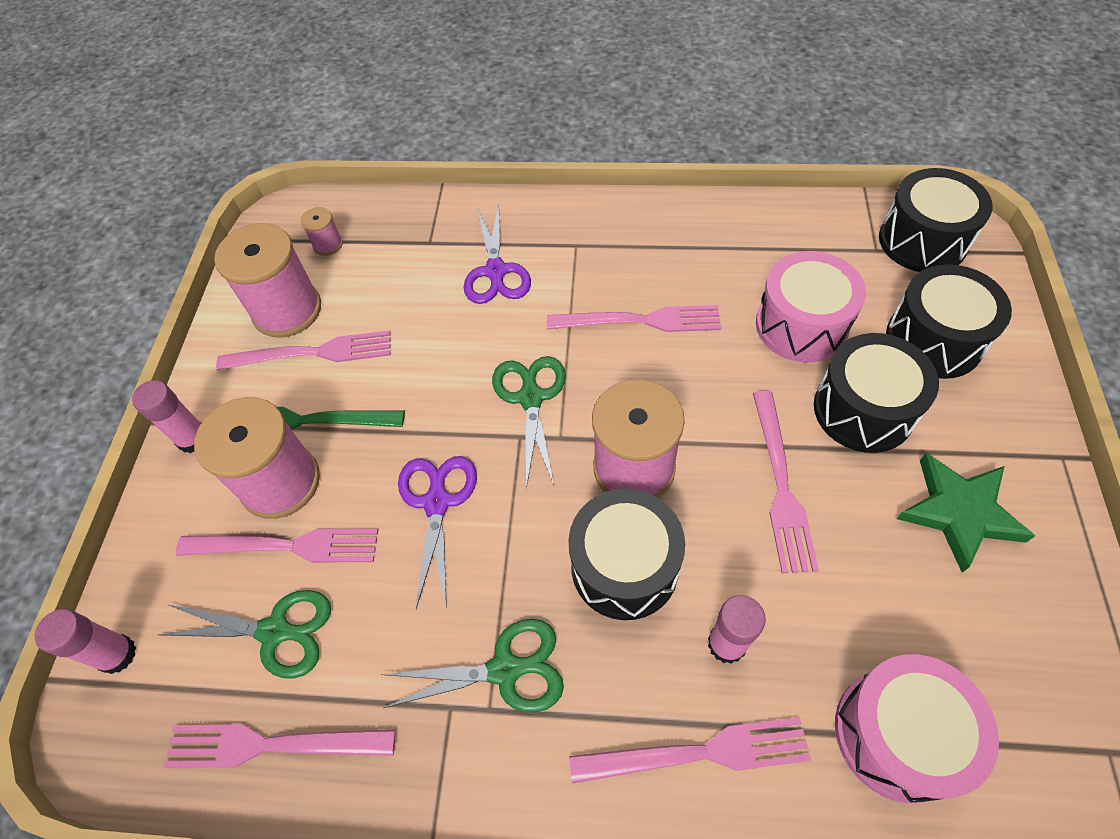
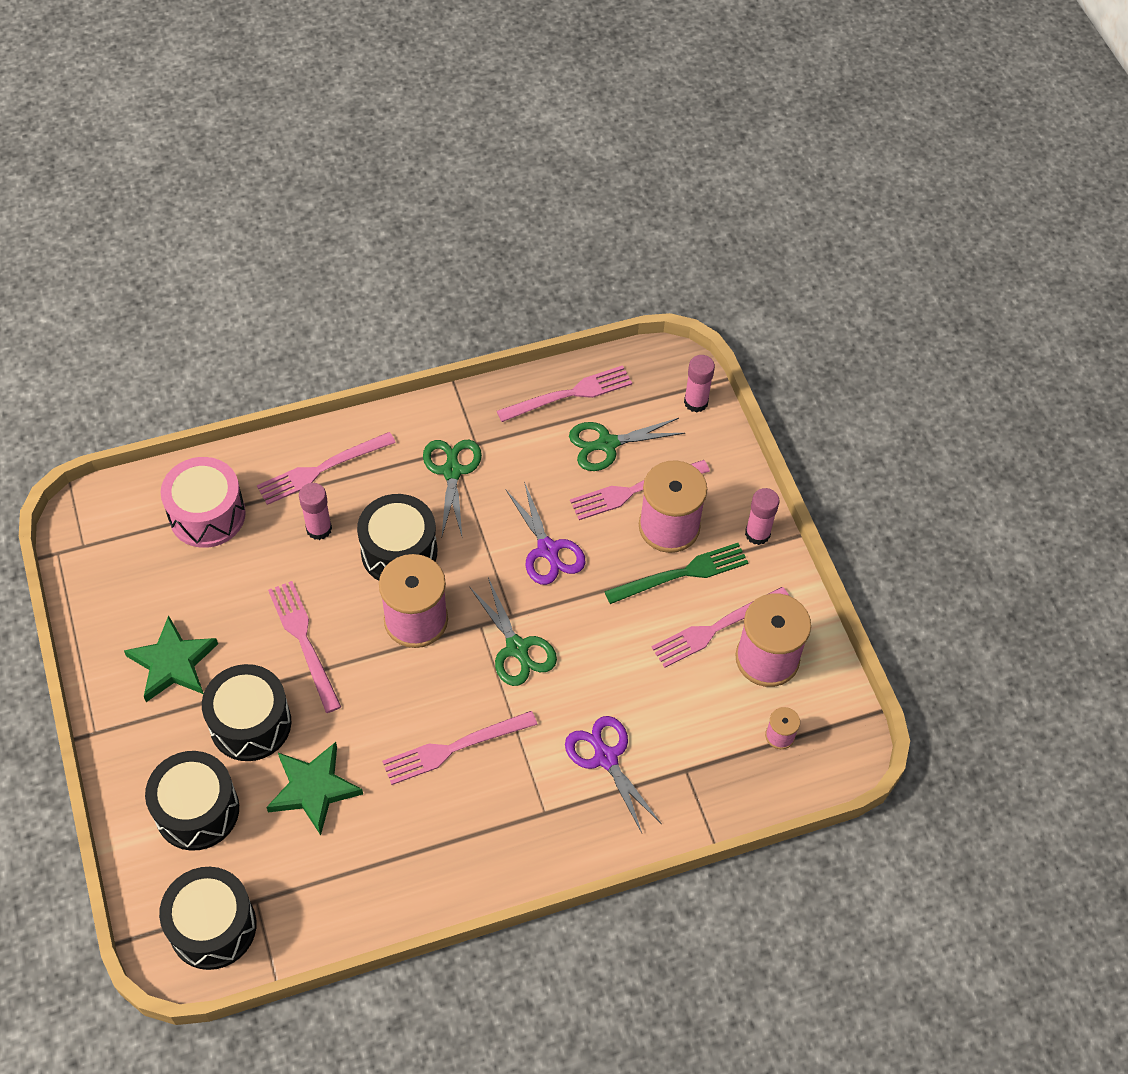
camera: 150 degrees right, 0 degrees up
green scissors [381,619,564,713] -> green scissors turned 120 degrees clockwise [423,440,482,536]
pink drum [756,251,866,363] -> green star [266,742,363,835]

